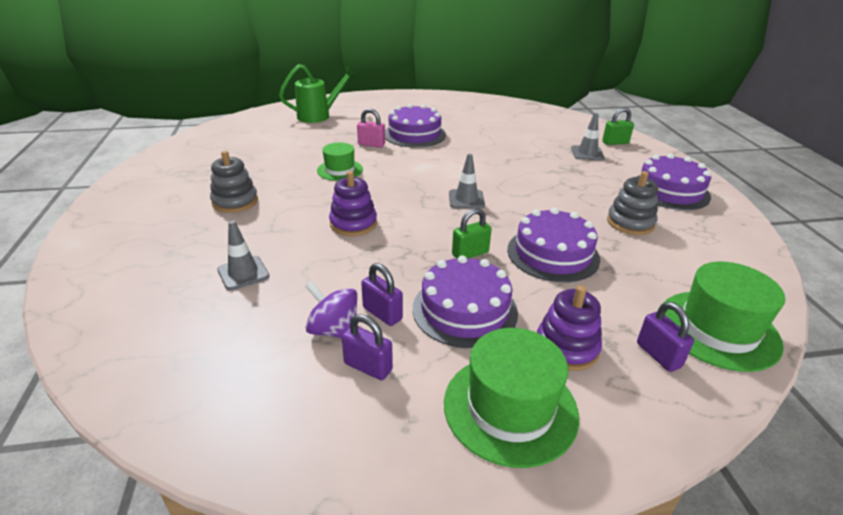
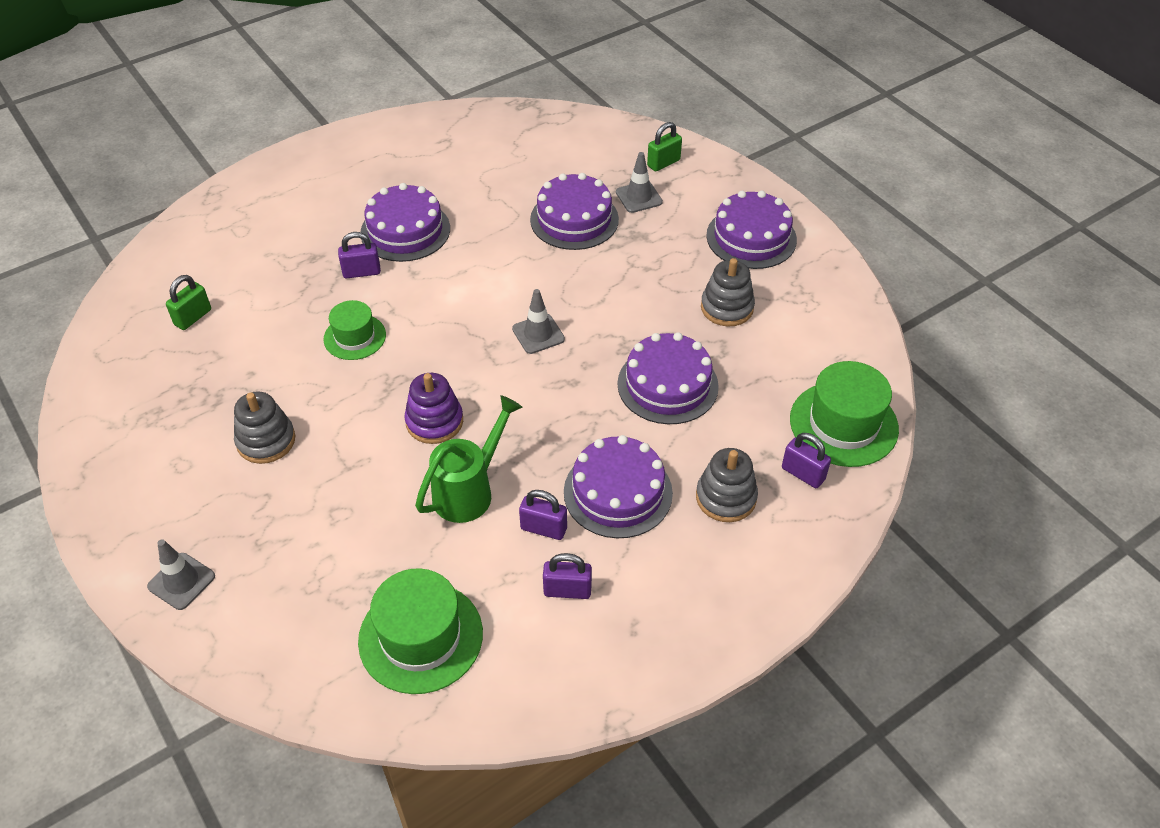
camera: 25 degrees left, 15 degrees up
grey traffic cone [217,220,270,291] -> grey traffic cone moved to [147,539,215,610]
green watering can [279,64,357,123] -> green watering can moved to [415,395,523,523]
purple spinning top [305,281,357,338] -> none
pink padlock [357,108,385,148] -> purple padlock [338,232,381,278]
green hat [444,328,579,468] -> green hat moved to [358,568,483,694]
green padlock [452,208,492,259] -> green padlock moved to [166,275,211,330]
purple stacking toy [537,285,602,371] -> grey stacking toy [696,448,758,522]
none -> purple cake [530,173,619,250]

